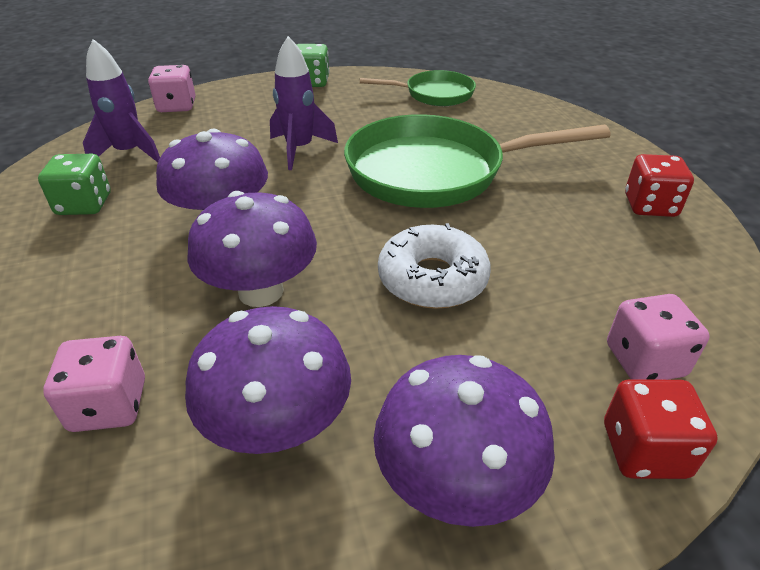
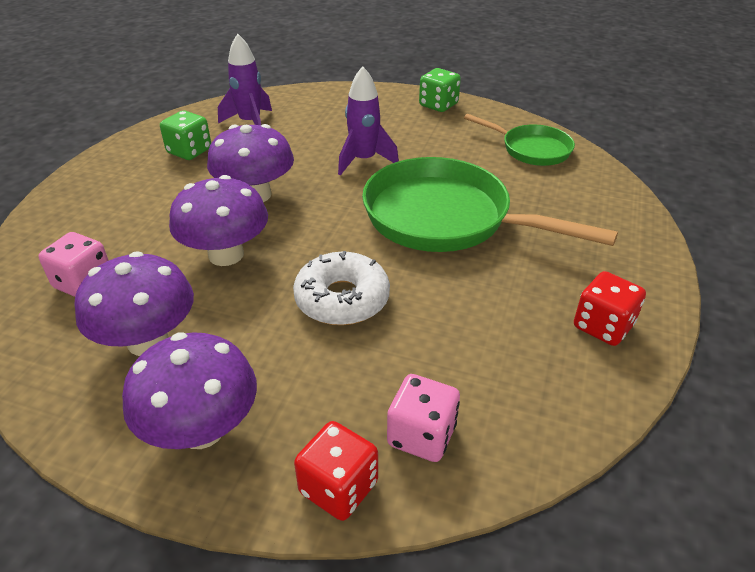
camera: 35 degrees right, 0 degrees up
pink dice [148,65,195,112] -> none

